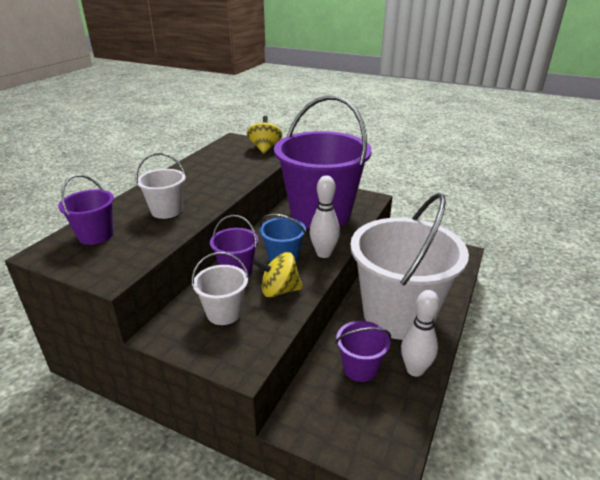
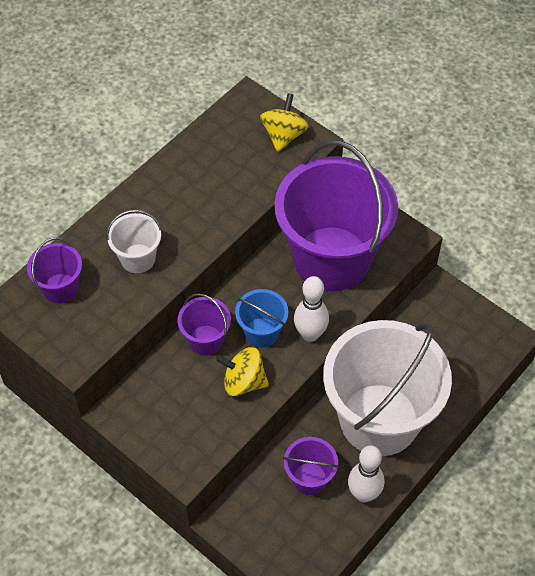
camera: 15 degrees right, 25 degrees up
white bucket [192,252,249,325] -> none

